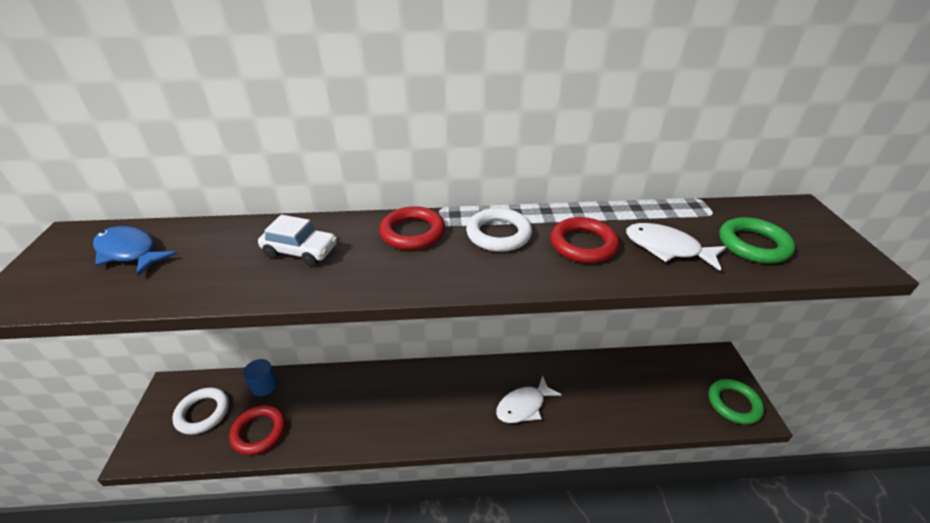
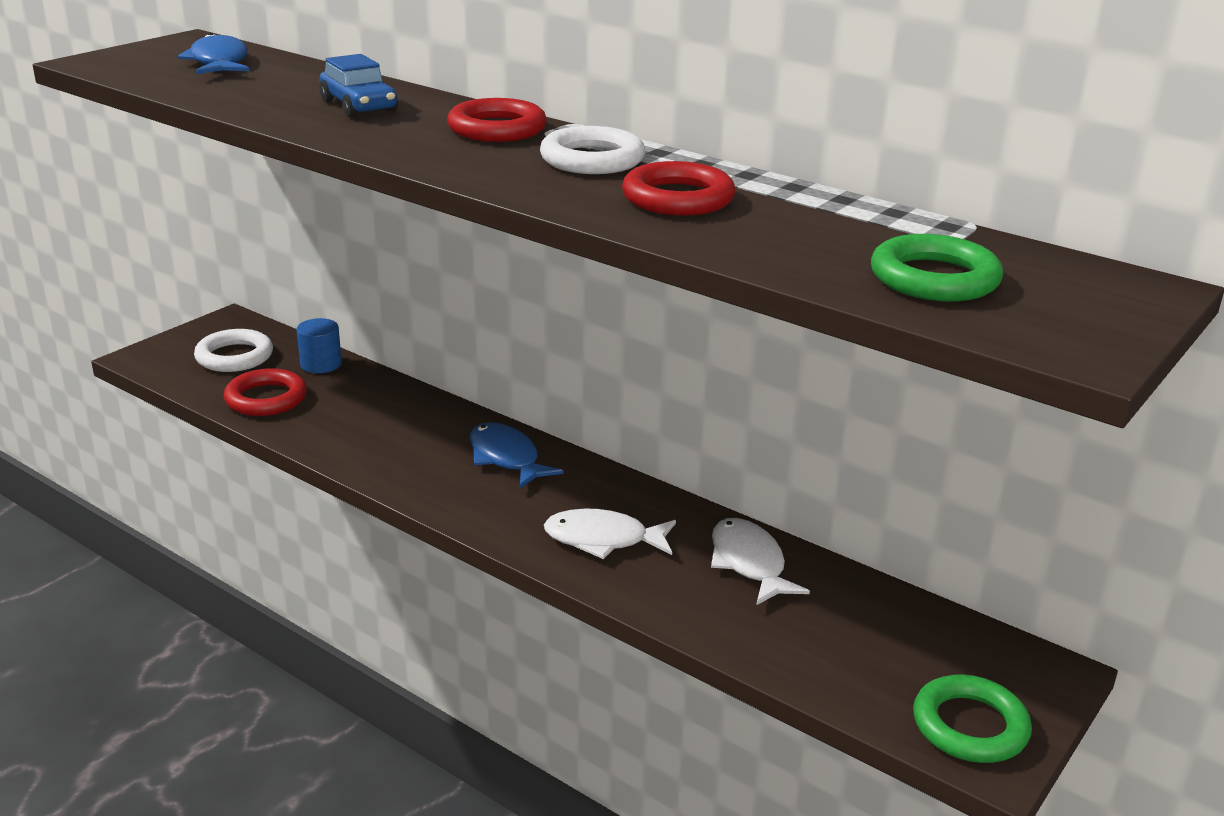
camera: 40 degrees right, 10 degrees down
white car [258,215,337,266] -> blue car [319,54,398,117]
white fish [626,223,726,271] -> white fish moved to [711,518,810,605]
none -> blue fish [469,422,563,489]

